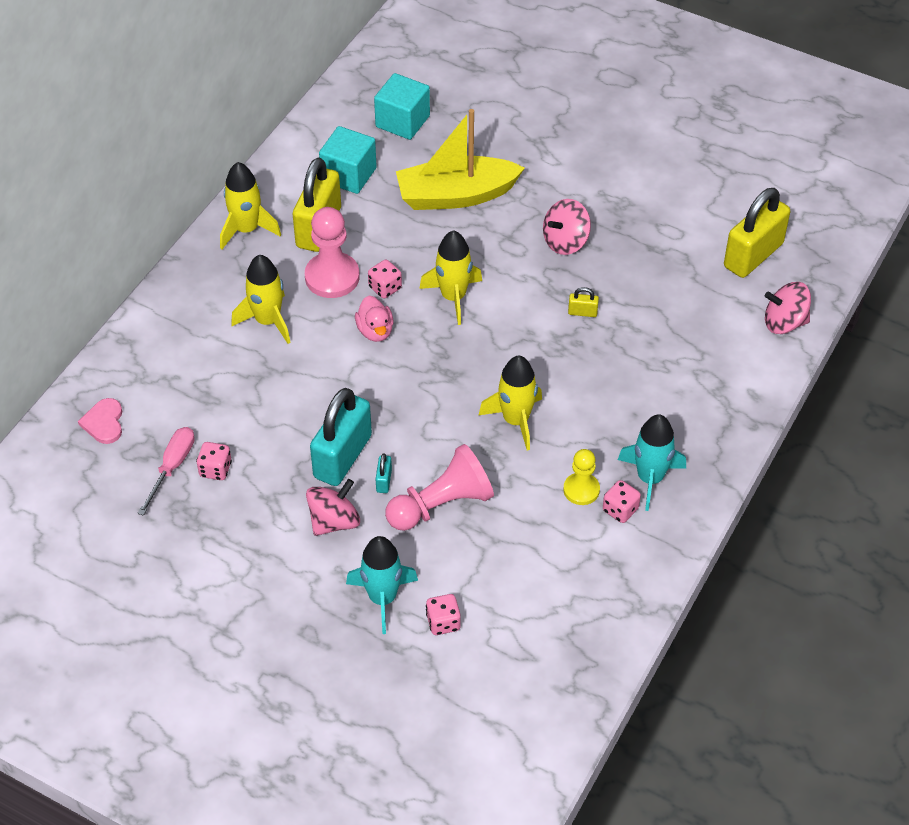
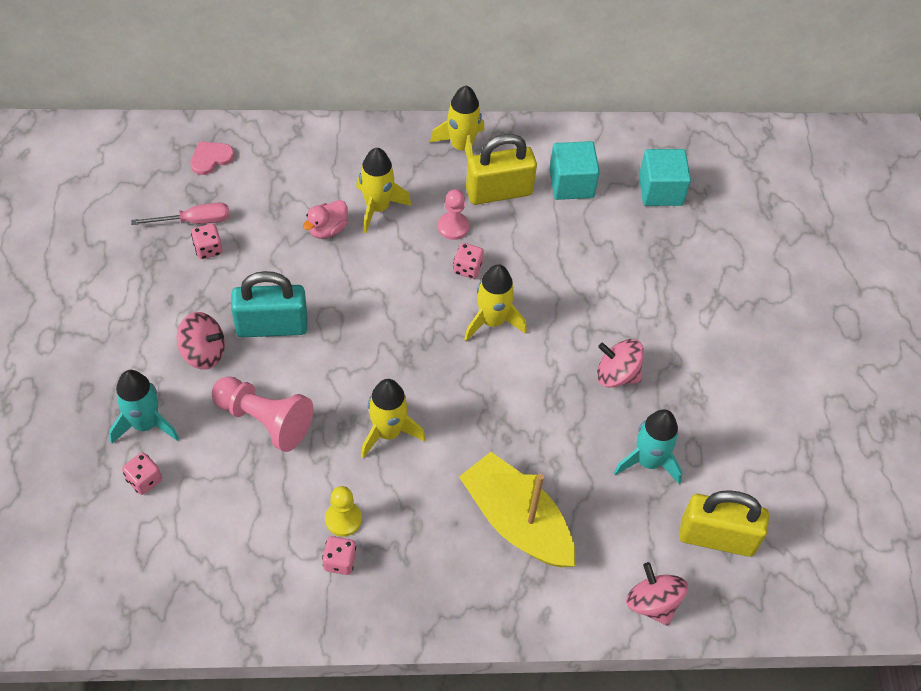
camera: 55 degrees right, 5 degrees up
pink pawn [305,207,360,298] -> pink pawn [438,189,469,240], size x0.61
pink duck [355,296,393,342] -> pink duck moved to [303,200,348,239]
turquoise padlock [376,453,392,493] -> none
yellow boat [396,109,525,210] -> yellow boat moved to [459,452,575,568]
yellow padlock [568,287,599,317] -> none
turquoise rocket [618,414,686,511] -> turquoise rocket moved to [614,409,683,484]

